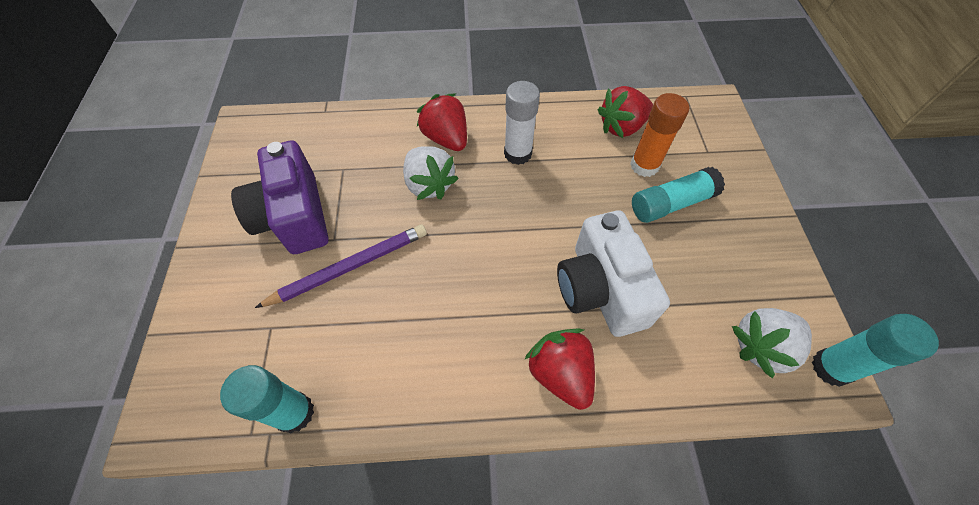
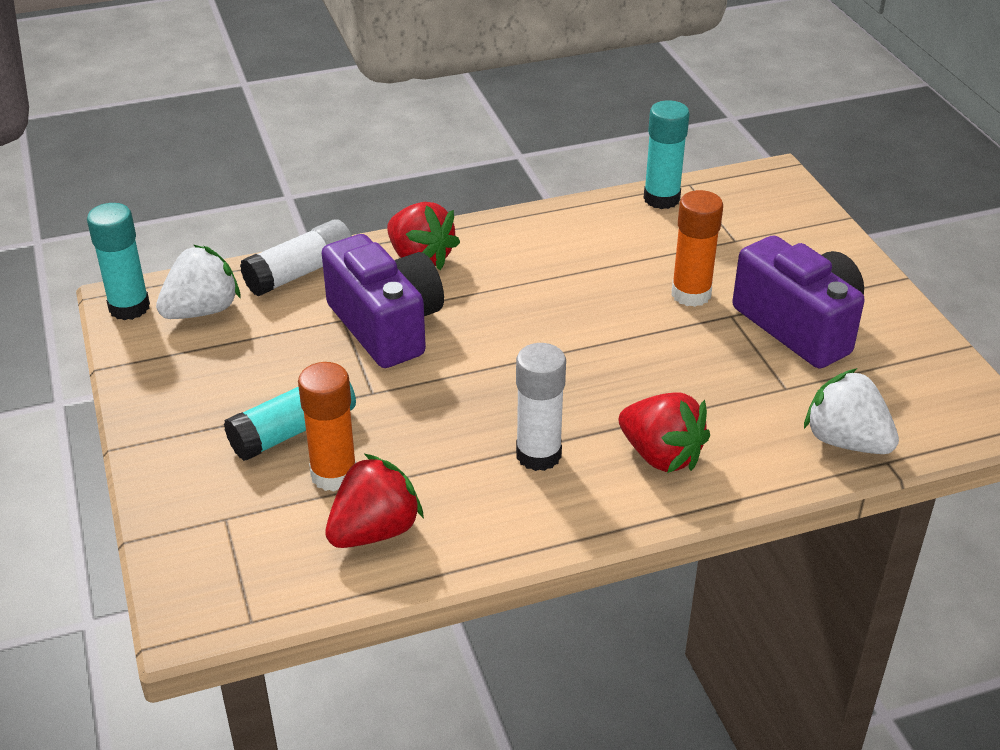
camera: 165 degrees right, 20 degrees down
purple pencil [255,225,427,308] -> orange glue stick [671,190,723,307]
white strawberry [403,146,459,200] -> white strawberry moved to [804,368,899,454]
white camera [557,211,670,337] -> purple camera [322,234,444,368]
none -> white glue stick [240,220,352,296]

